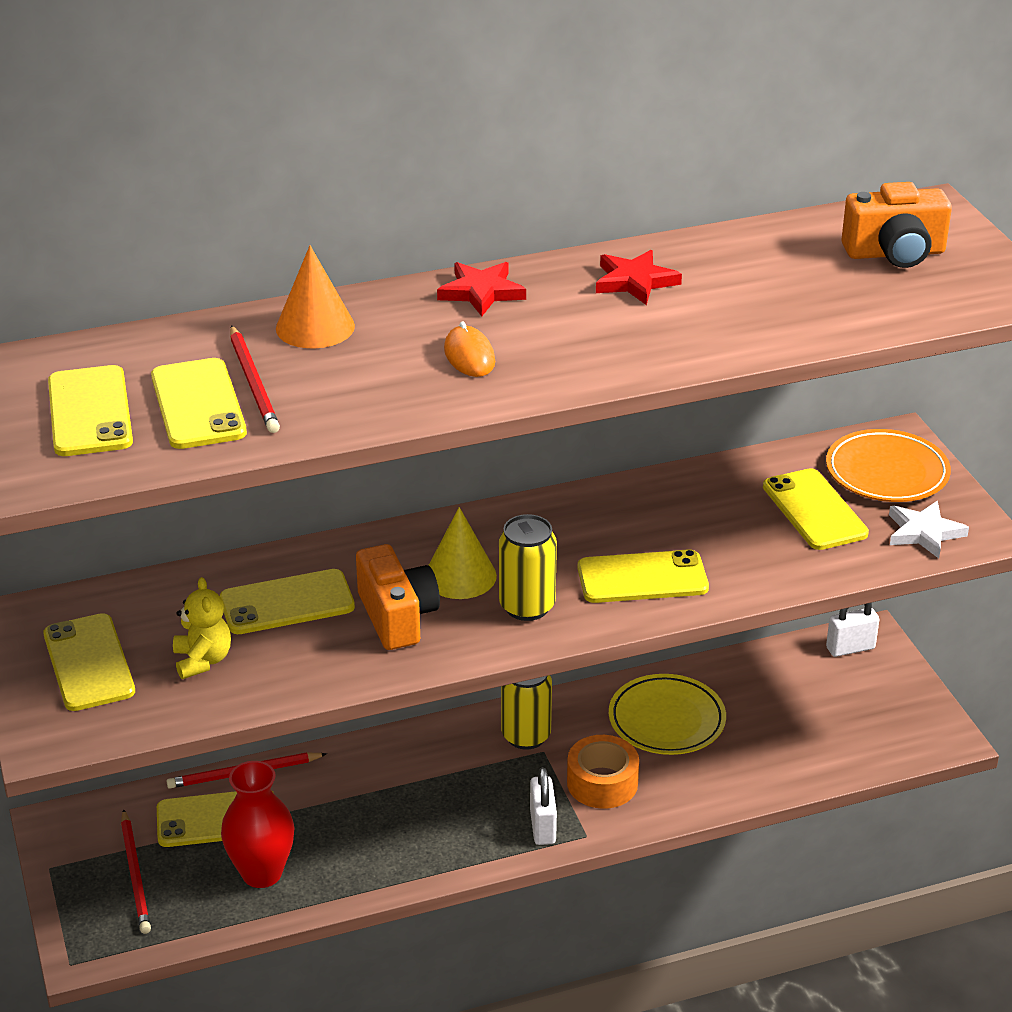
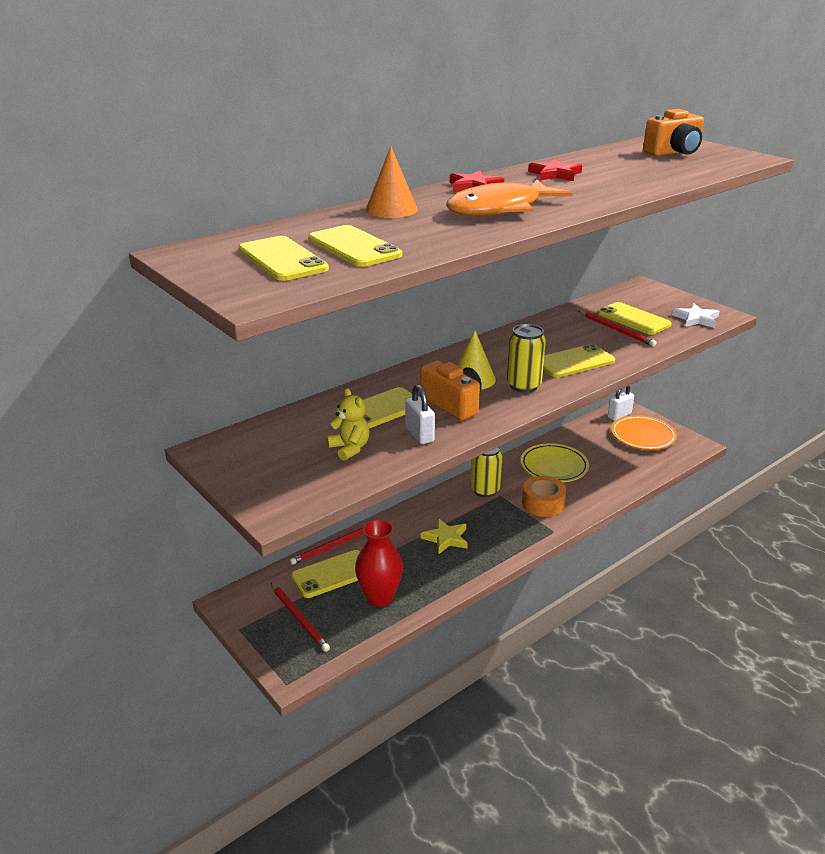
camera: 20 degrees left, 5 degrees down
yellow phone [43,613,135,711] -> none
red pencil [230,325,280,433] -> red pencil moved to [578,311,656,346]
orange mouse [444,322,495,377] -> orange fish [446,180,572,216]
white padlock [530,767,557,845] -> white padlock moved to [405,384,435,444]
orange plate [826,429,951,502] -> orange plate moved to [611,415,677,450]
none -> yellow star [421,518,468,554]

